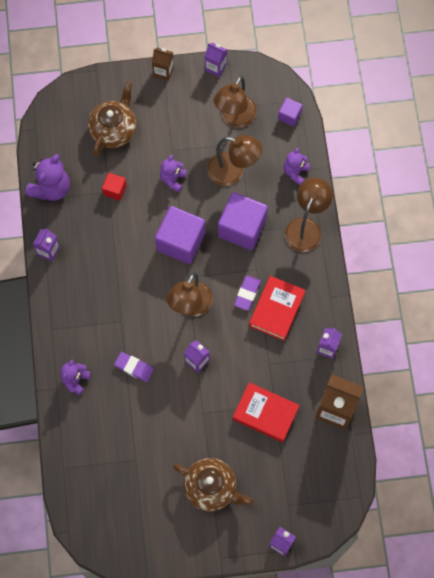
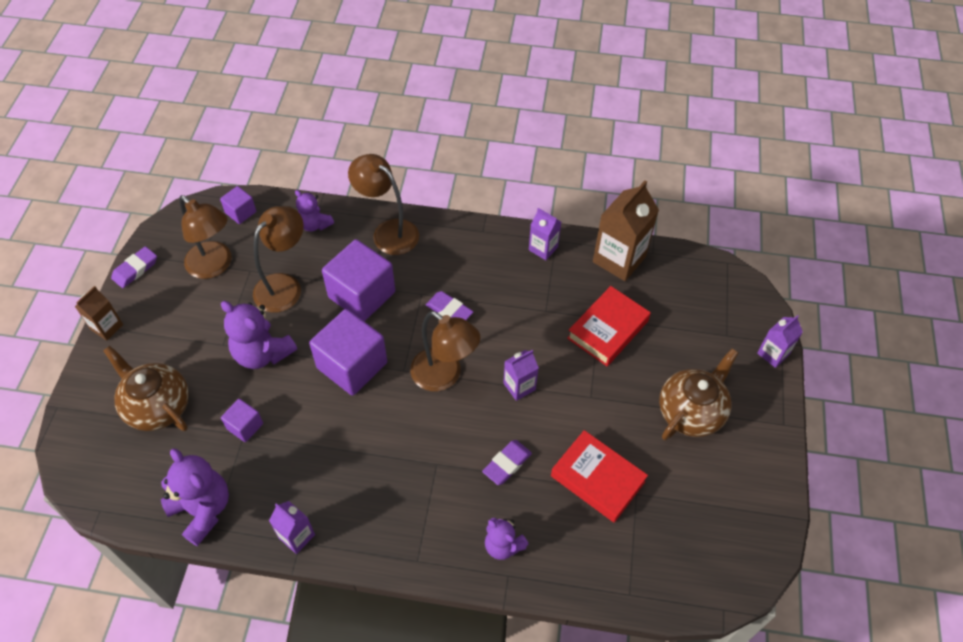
camera: 75 degrees left, 15 degrees down
red cube [102,173,127,201] -> purple cube [221,399,263,442]
purple teddy bear [160,155,187,192] -> purple teddy bear [221,301,297,369], size x1.63
purple carton [205,43,227,77] -> purple eraser [111,246,157,288]
red book [249,276,305,341] -> red book moved to [551,430,648,523]

